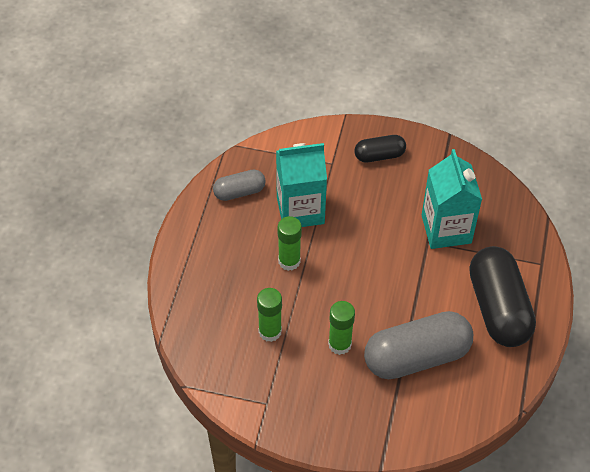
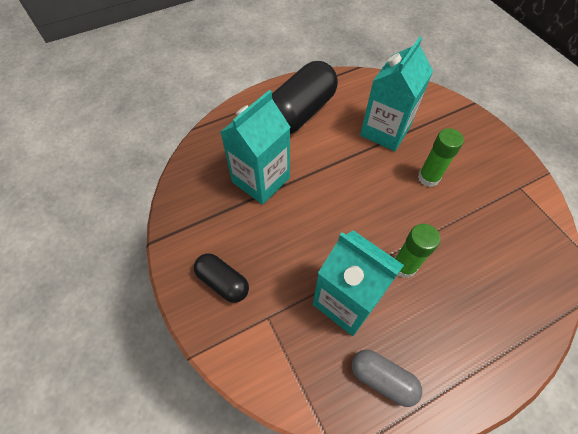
camera: 130 degrees left, 5 degrees up
green glue stick [257,288,282,342] -> none
grey capsule [364,311,473,379] -> turquoise carton [360,37,433,151]

